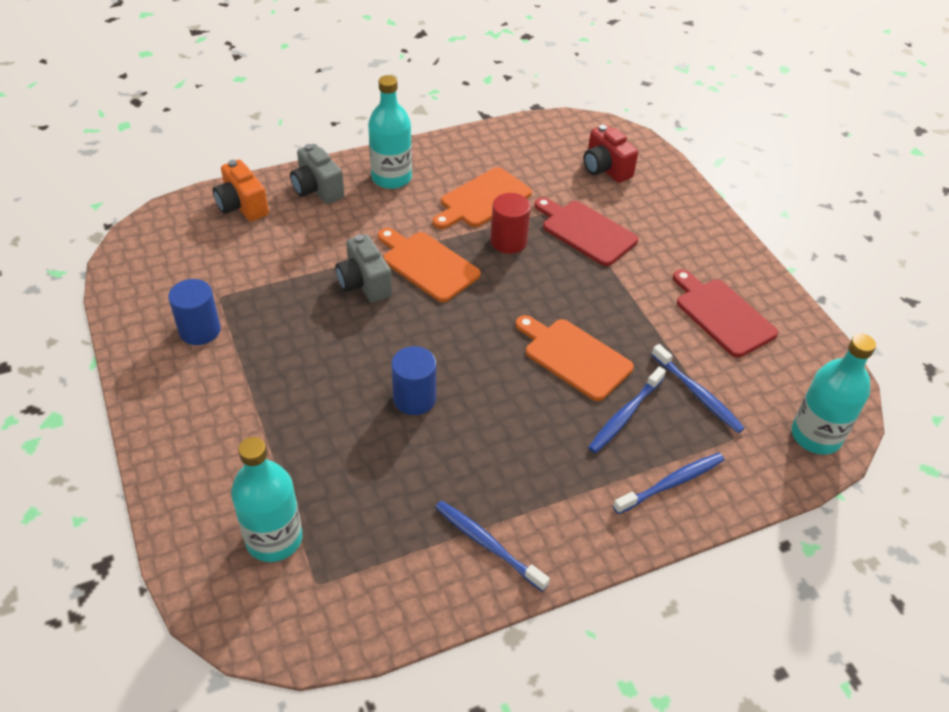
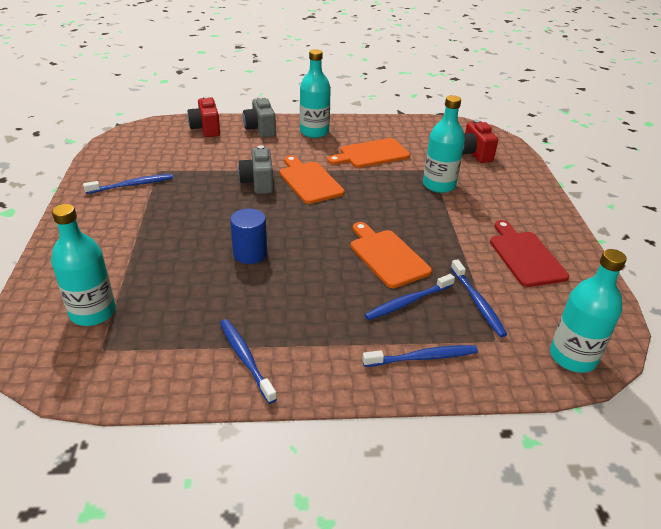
camera: 20 degrees right, 10 degrees down
blue cylinder [168,279,221,345] -> blue toothbrush [83,174,173,194]
orange camera [213,160,269,221] -> red camera [187,96,220,137]
red cylinder [490,193,531,254] -> none
red cutting board [534,197,638,266] -> turquoise bottle [423,95,465,193]

